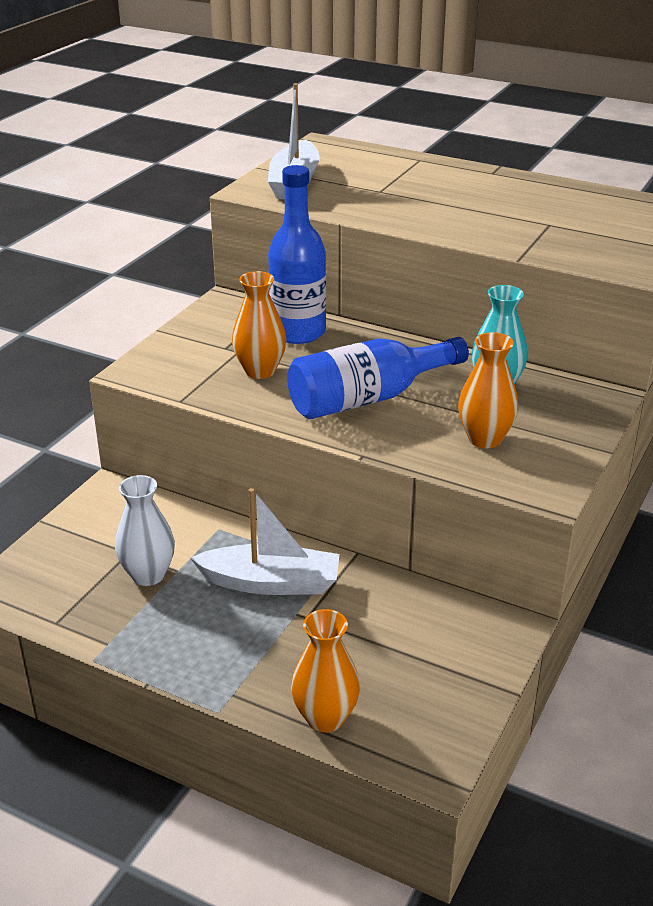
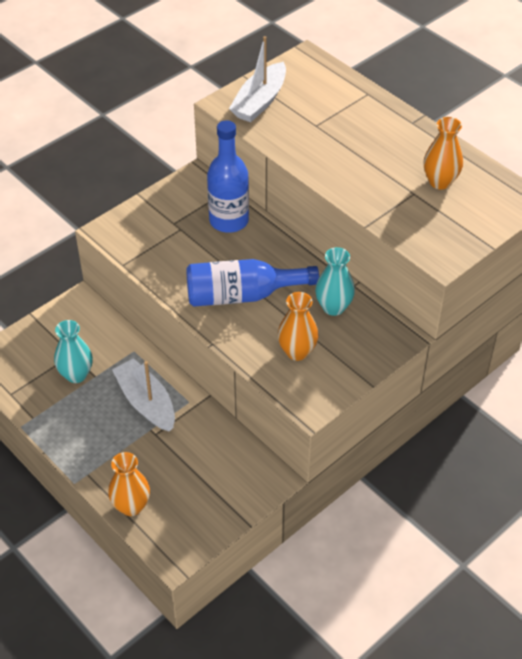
camera: 20 degrees right, 15 degrees up
white vase [115,475,175,586] -> turquoise vase [54,320,93,383]
white boat [190,488,340,595] -> white boat turned 150 degrees counterclockwise [112,358,175,431]
orange vase [232,271,286,379] -> orange vase moved to [424,117,463,190]

